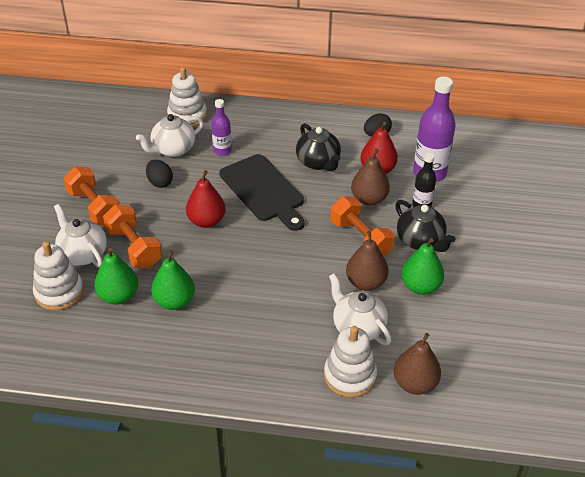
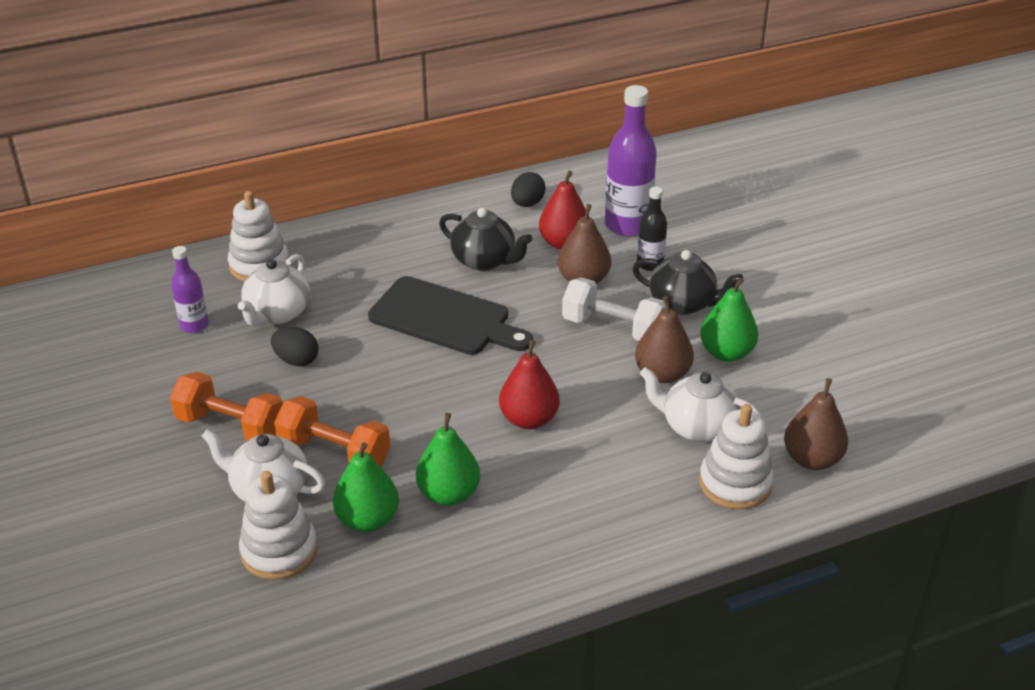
camera: 30 degrees left, 5 degrees down
red pear [186,170,226,228] -> red pear moved to [499,340,560,429]
purple bottle [211,99,232,156] -> purple bottle moved to [171,246,209,333]
orange dumbbell [331,196,395,257] -> white dumbbell [562,277,666,341]

